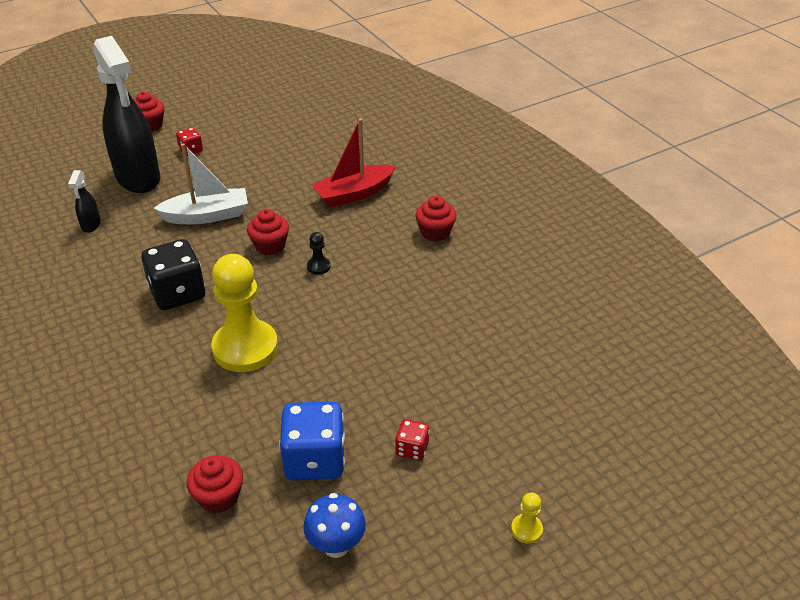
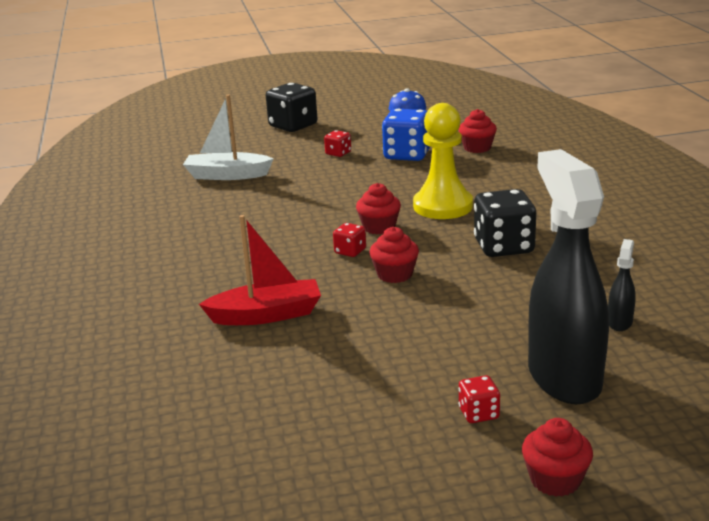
camera: 160 degrees left, 15 degrees down
white boat [153,143,248,224] -> white boat moved to [183,94,273,180]
black pawn [307,232,331,275] -> red dice [333,223,366,257]
red cupcake [415,196,457,242] -> red cupcake moved to [356,183,401,234]
yellow pawn [511,493,543,544] -> black dice [266,83,317,132]

